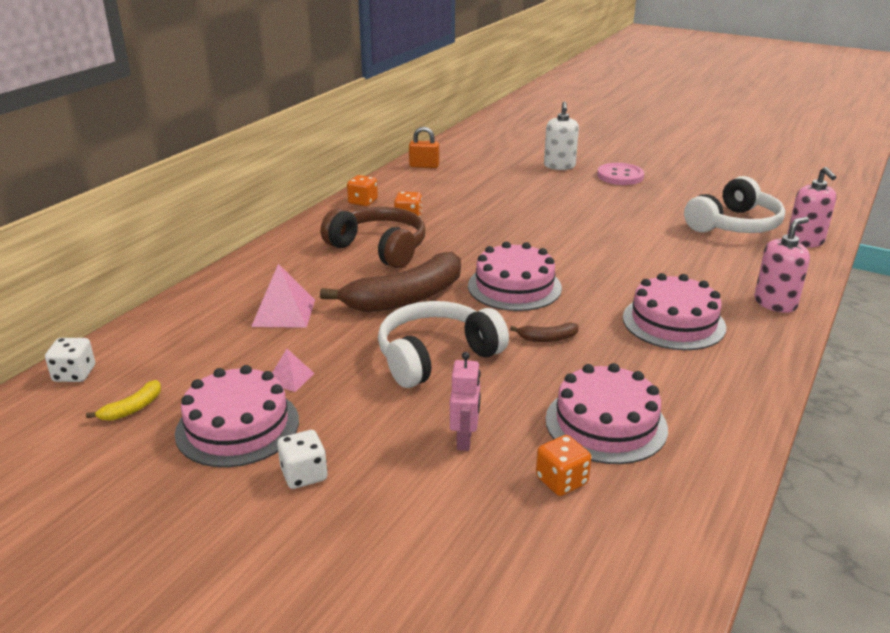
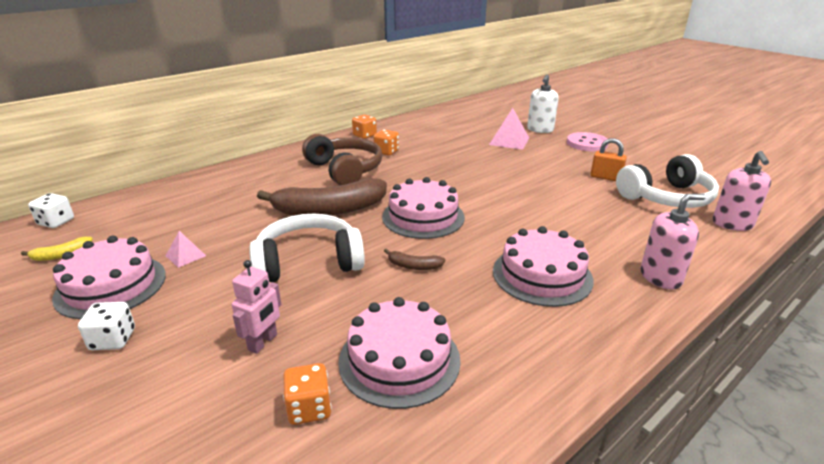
camera: 20 degrees right, 0 degrees up
pink pyramid [251,264,315,328] -> pink pyramid moved to [489,108,529,150]
orange padlock [409,127,439,168] -> orange padlock moved to [590,138,627,181]

